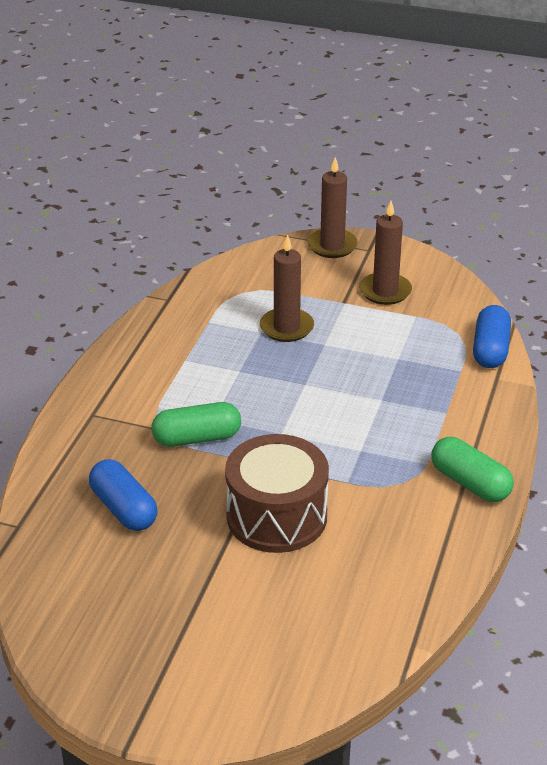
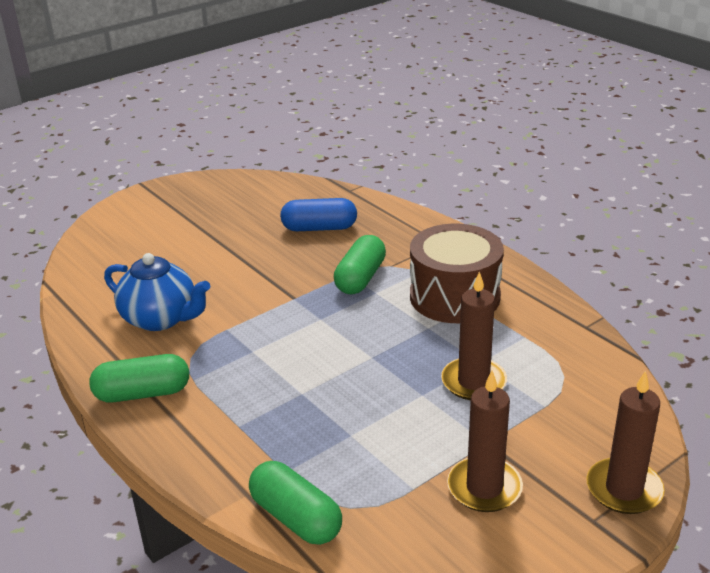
camera: 125 degrees right, 5 degrees down
brown drum [225,434,329,553] -> brown drum moved to [410,224,504,323]
blue capsule [473,305,511,368] -> green capsule [249,461,342,545]
none -> blue teapot [104,253,210,331]

